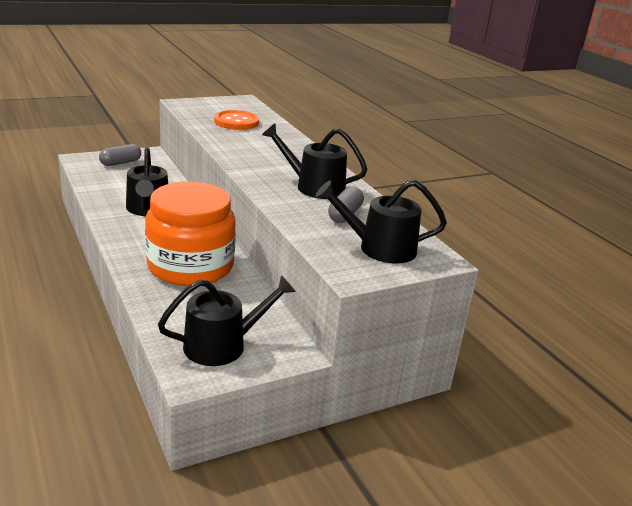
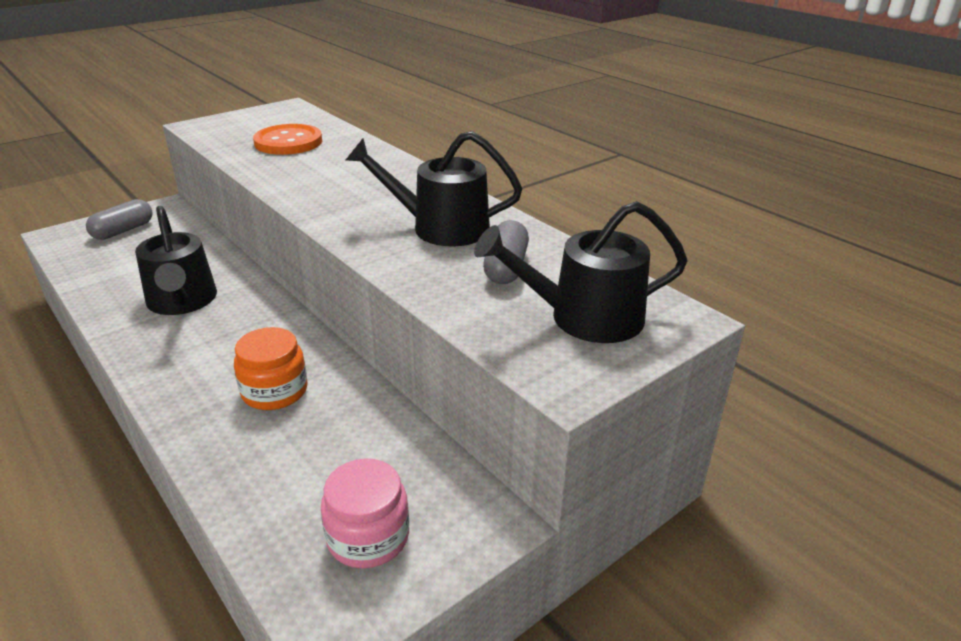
camera: 10 degrees left, 5 degrees up
orange jar [145,181,236,286] -> orange jar [234,327,308,410], size x0.48
black watering can [158,275,296,366] -> pink jar [321,458,409,568]

